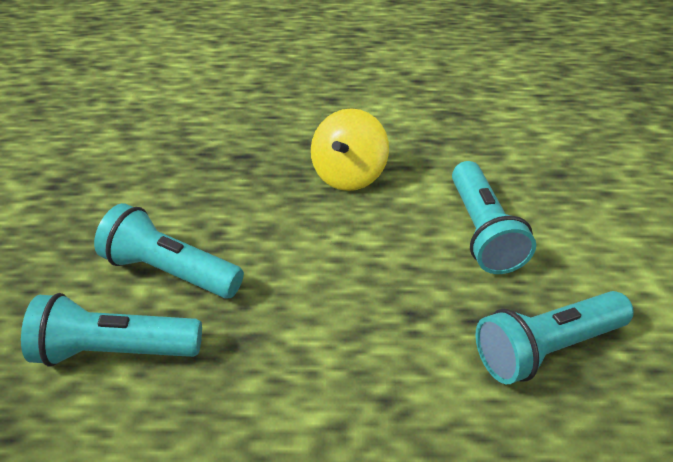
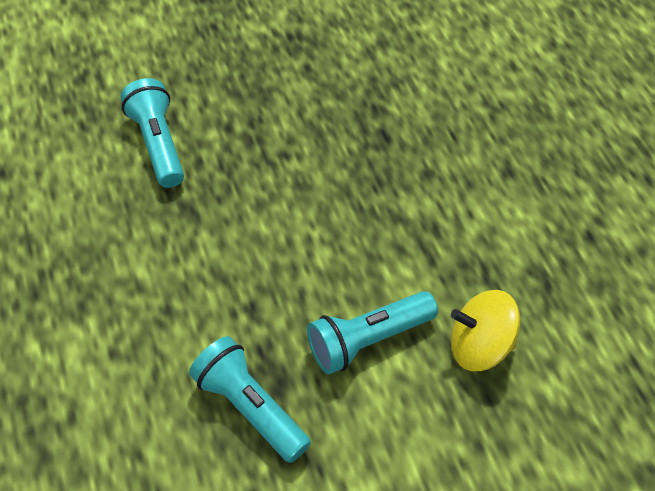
camera: 70 degrees right, 10 degrees up
turquoise flashlight [94,203,244,299] -> none
yellow spinning top [311,108,389,191] -> yellow spinning top moved to [451,290,520,371]

